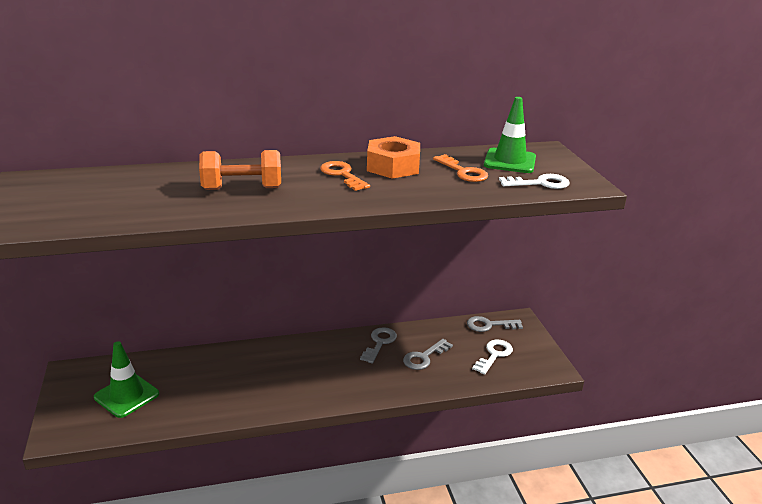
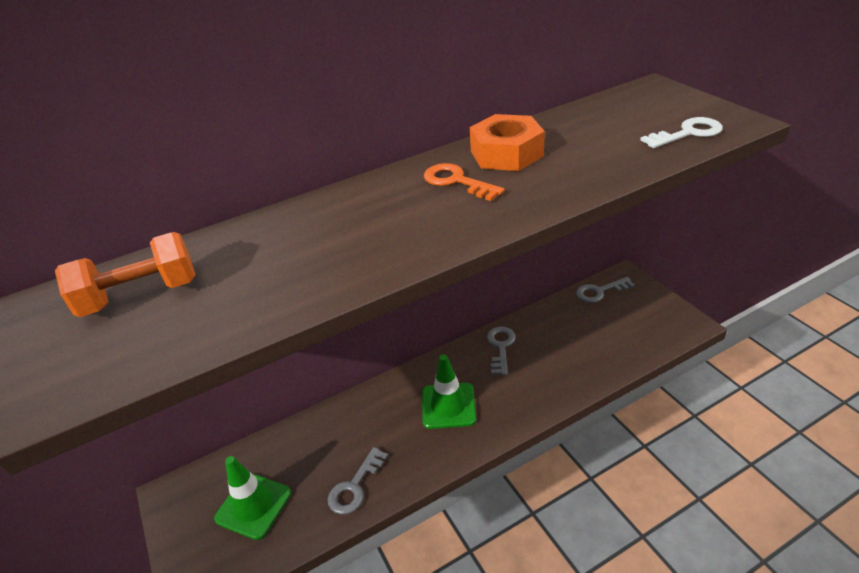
camera: 10 degrees left, 10 degrees up
orange dumbbell [199,150,281,190] -> orange dumbbell moved to [55,232,196,317]
grey key [403,339,453,370] -> grey key moved to [327,447,388,515]
orange key [433,154,488,182] -> none
white key [472,340,513,375] -> none
green traffic cone [484,97,536,173] -> green traffic cone moved to [422,354,476,429]

